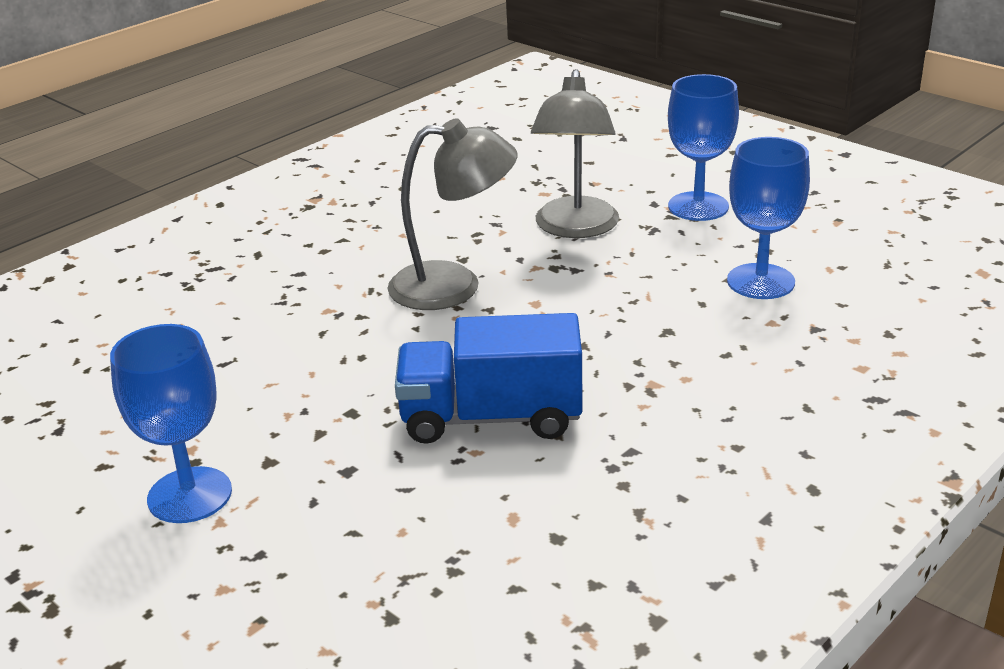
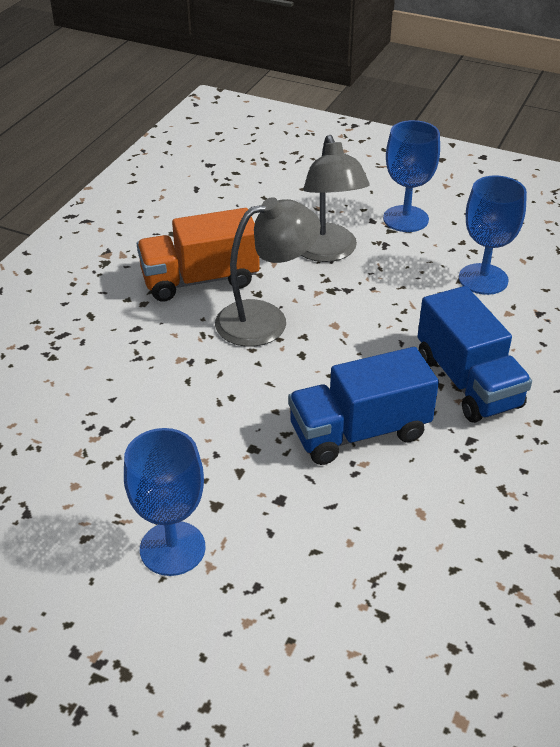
camera: 20 degrees left, 10 degrees up
none -> orange truck [137,208,260,302]
none -> blue truck [418,286,532,423]

